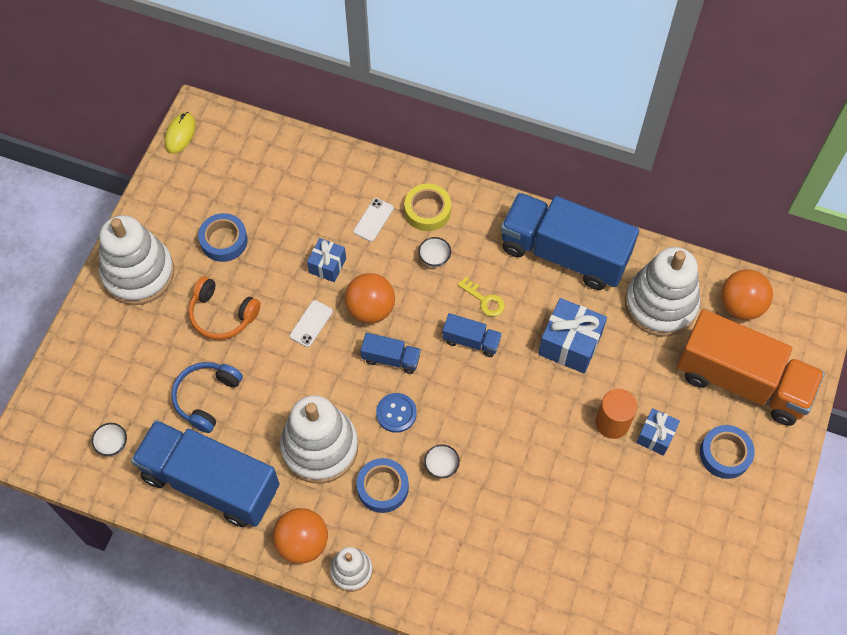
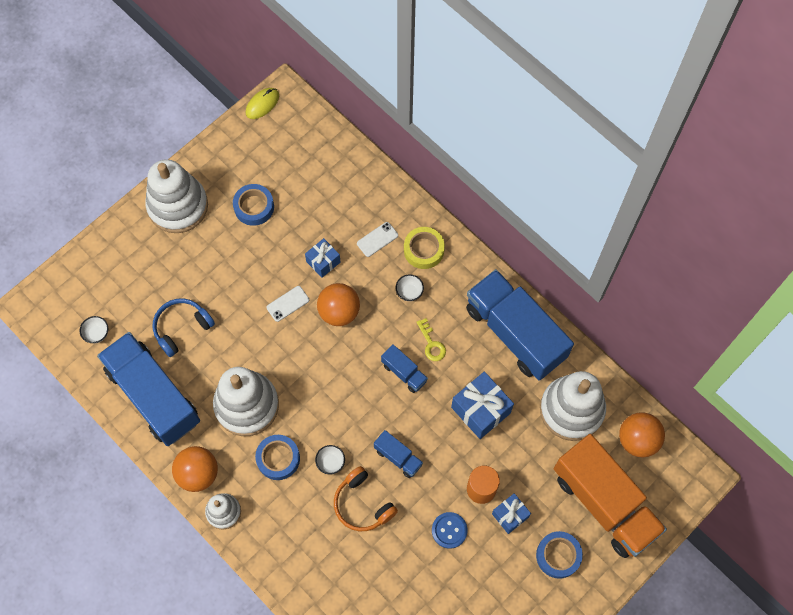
camera: 25 degrees right, 5 degrees up
orange headphones [188,276,261,340] -> orange headphones moved to [334,466,398,531]
blue truck [361,333,421,374] -> blue truck moved to [374,430,423,478]
blue button [376,393,417,433] -> blue button moved to [432,512,468,549]

